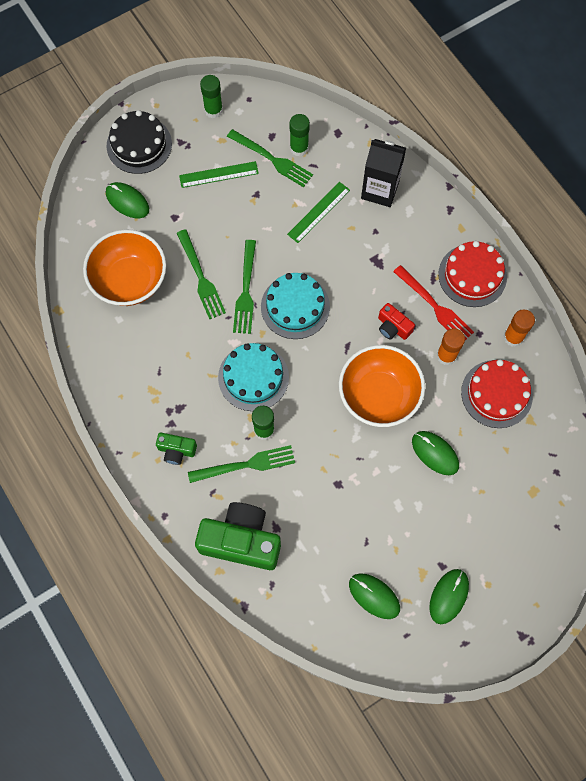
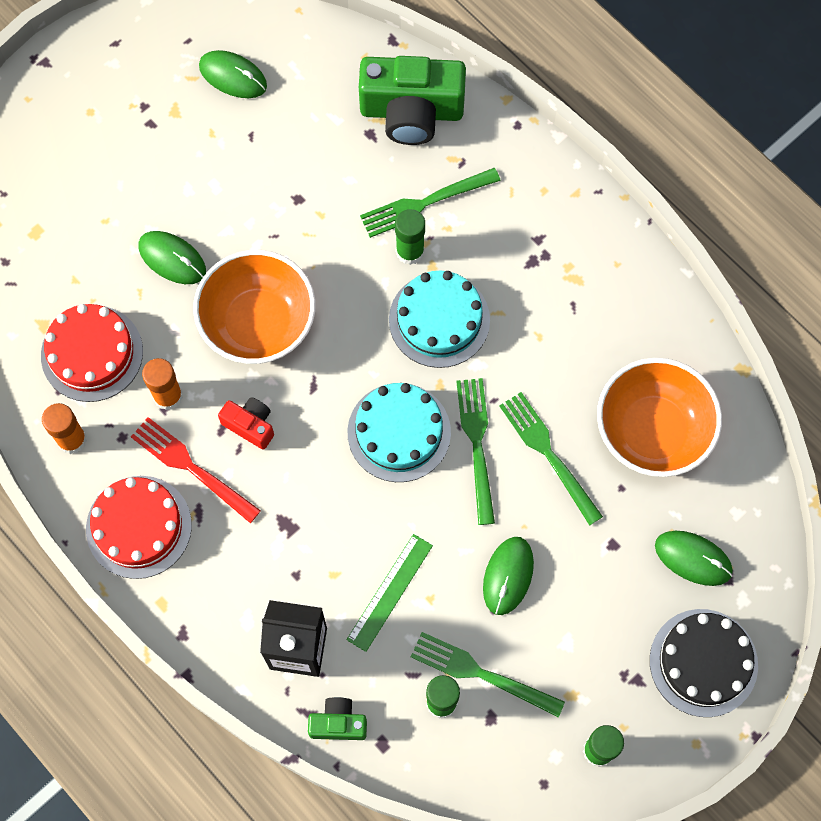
camera: 170 degrees right, 0 degrees up
green camera [156,433,197,465] -> green camera moved to [308,697,367,740]
green ruler [179,161,259,188] -> none
green mouse [429,569,469,624] -> green mouse moved to [483,537,534,615]

